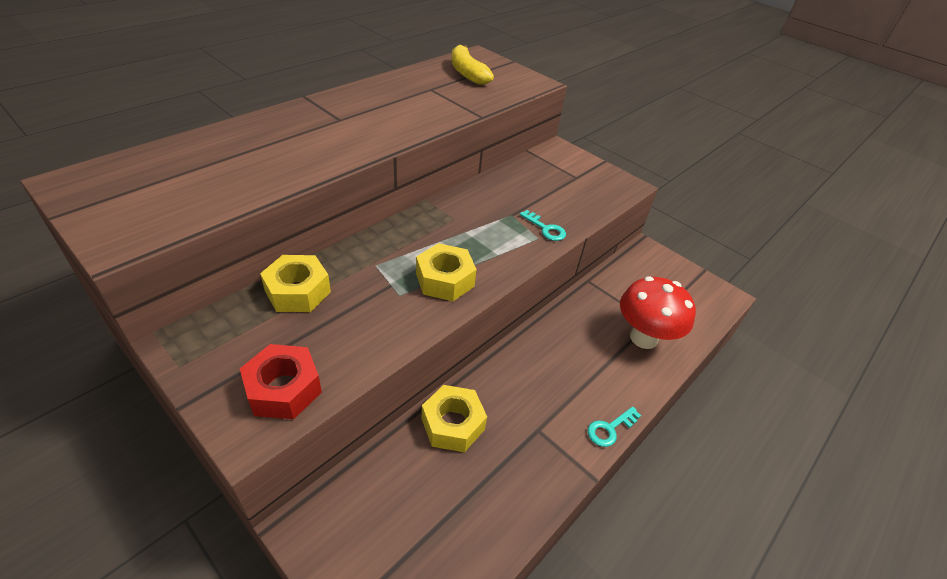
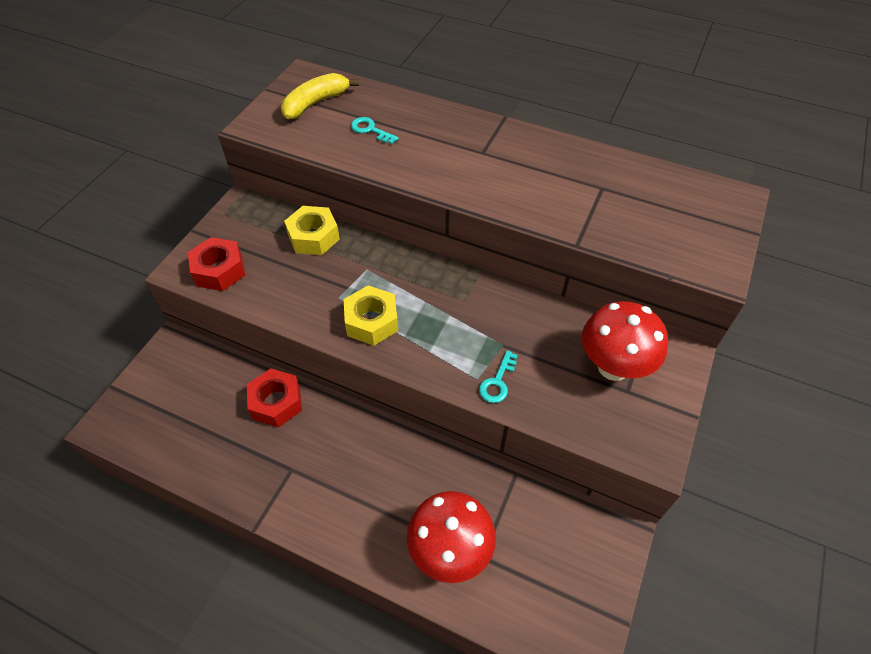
camera: 75 degrees right, 10 degrees up
yellow nut [422,385,487,452] -> red nut [247,368,302,427]
yellow banana [451,45,494,85] -> yellow banana moved to [281,73,359,119]
turquoise key [588,407,641,447] -> turquoise key moved to [351,117,399,144]
none -> red mushroom [582,301,668,381]

